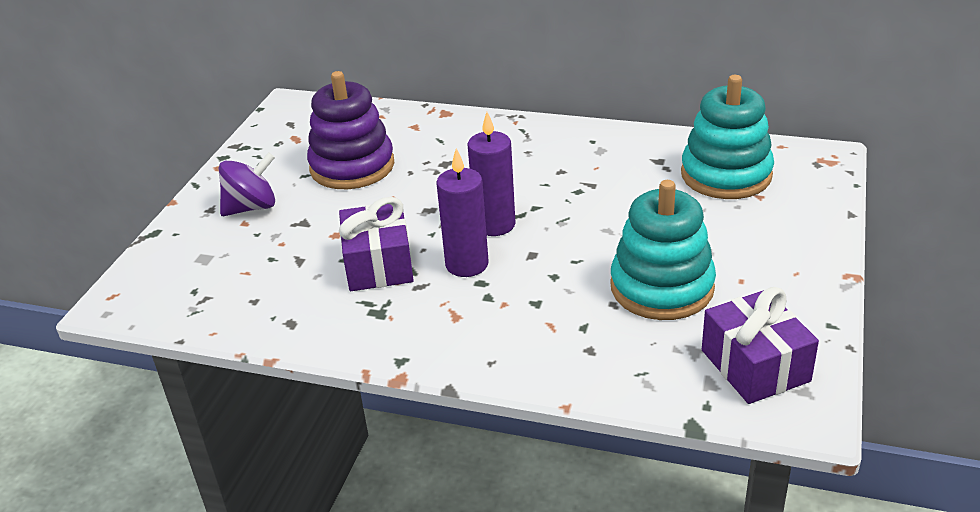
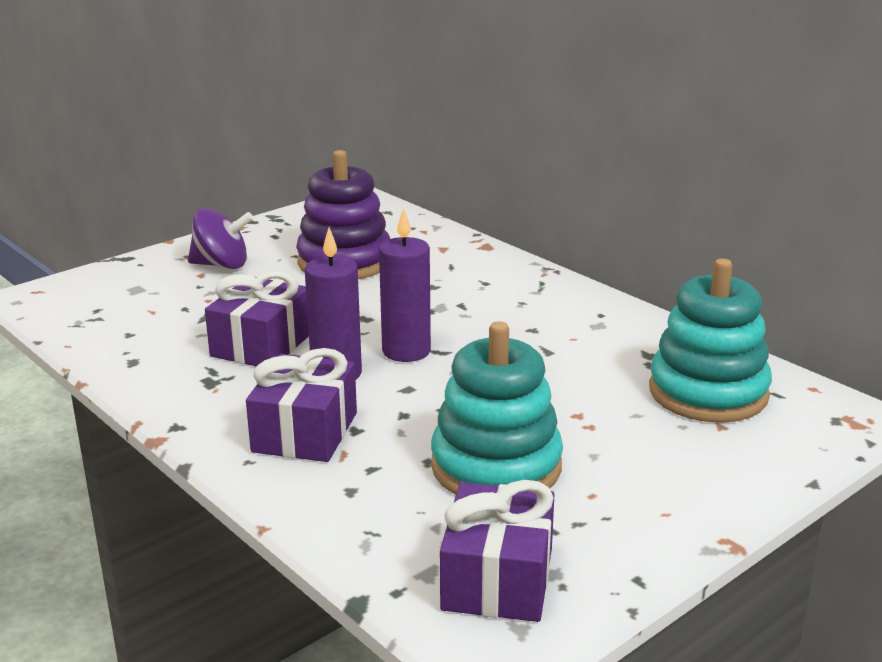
camera: 30 degrees right, 10 degrees down
none -> purple gift [246,348,357,462]

